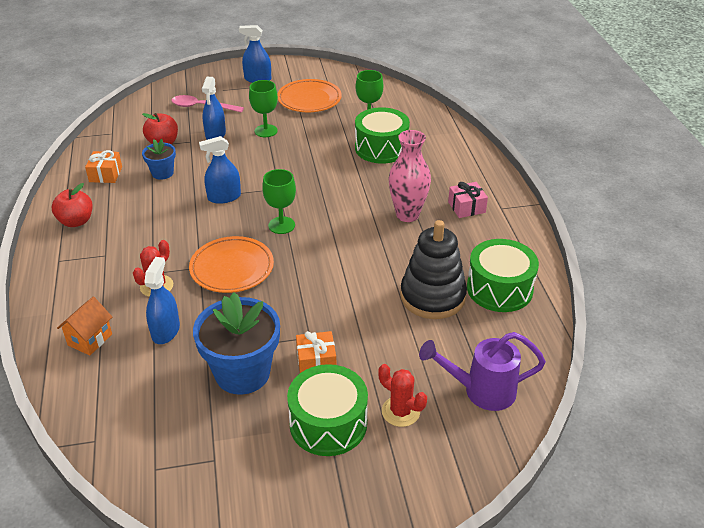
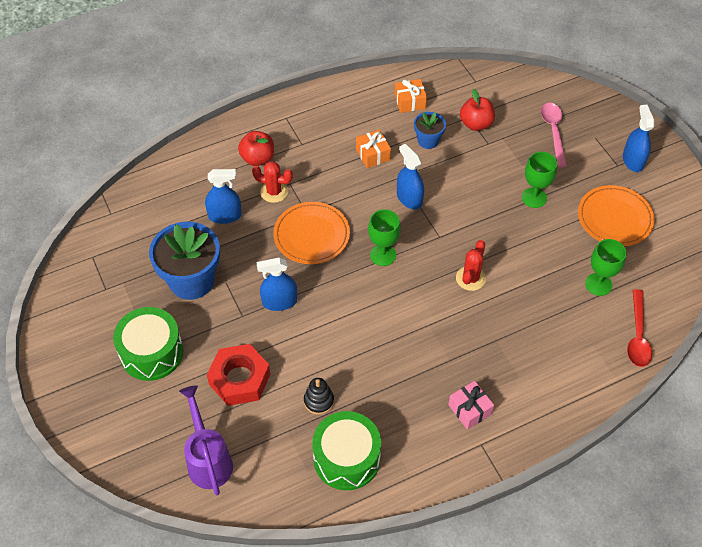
camera: 75 degrees right, 15 degrees up
red apple [52,183,92,227] -> red apple moved to [238,131,274,166]
orange house [57,297,112,356] -> none
blue spray bottle [202,77,226,140] -> blue spray bottle moved to [256,257,297,311]
orange gift [296,331,336,373] -> orange gift moved to [356,130,391,168]
green drum [355,107,410,163] -> none
red cactus [378,364,427,427] -> red cactus moved to [456,240,486,291]
pink vase [388,130,431,222] -> none
black stacking toy [400,220,467,319] -> black stacking toy [304,378,334,415], size x0.48
none -> red nut [207,344,270,406]
none -> red spoon [627,289,652,367]

